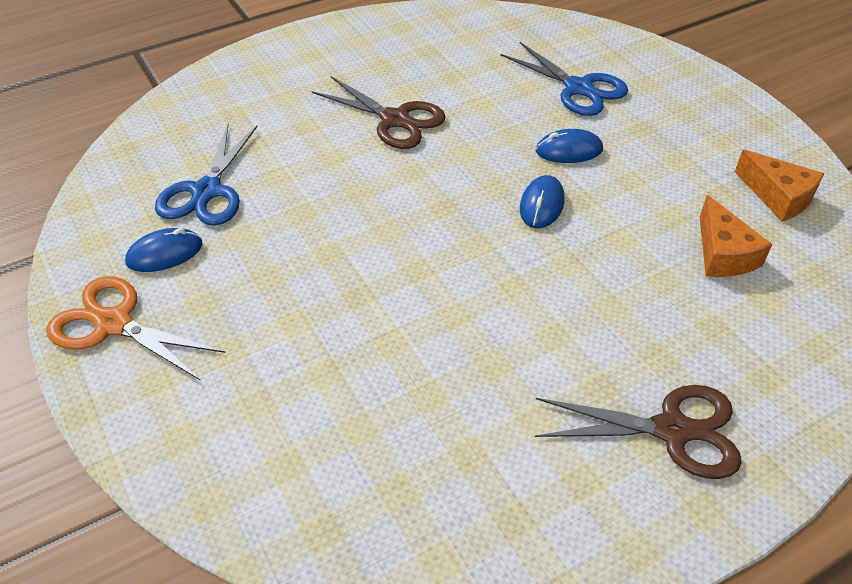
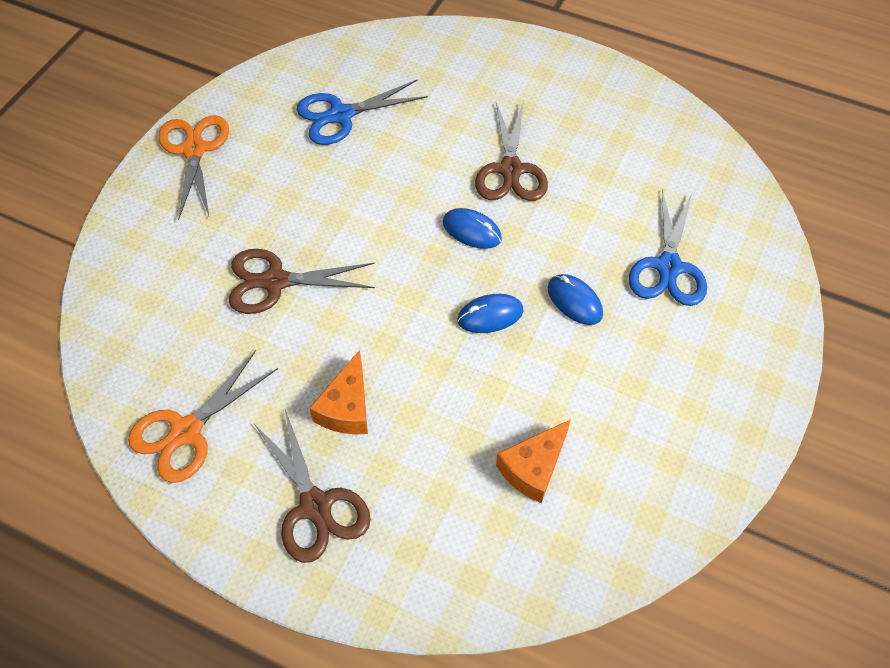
camera: 55 degrees right, 10 degrees up
blue mouse [125,228,202,272] -> blue mouse moved to [443,208,502,249]
orange cheese [735,149,824,222] -> orange cheese moved to [309,350,368,434]
none -> orange scissors [128,350,278,483]
none -> brown scissors [229,249,375,314]

